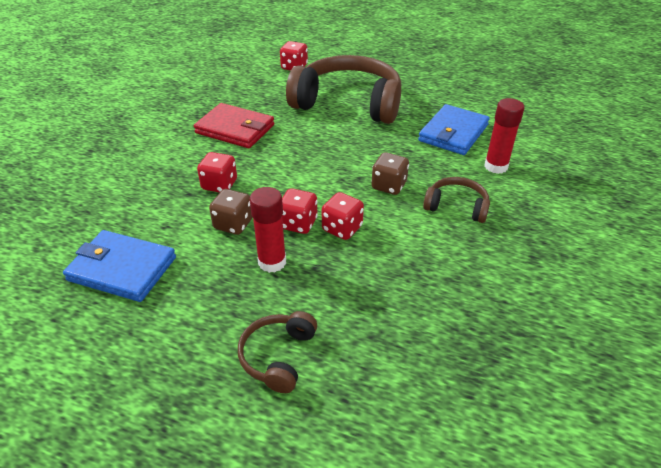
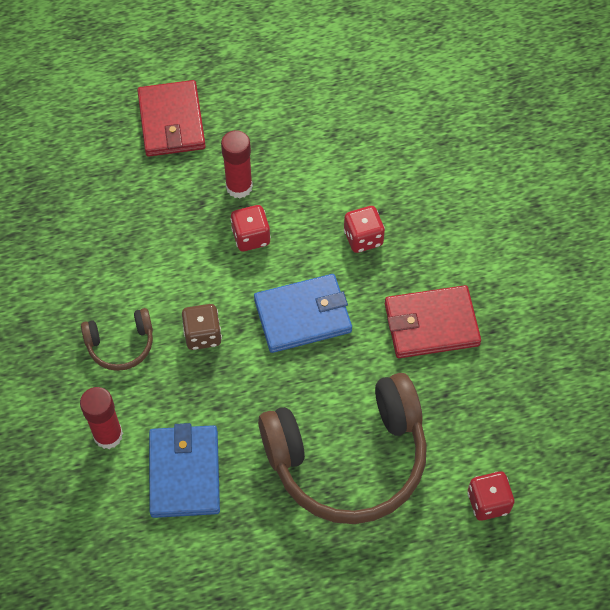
camera: 145 degrees right, 20 degrees up
blue wallet [63,230,176,302] -> blue wallet moved to [254,274,352,353]
brown dice [209,189,252,235] -> none
brown headphones [238,311,317,393] -> red wallet [137,80,206,157]
red dice [322,192,364,240] -> none

